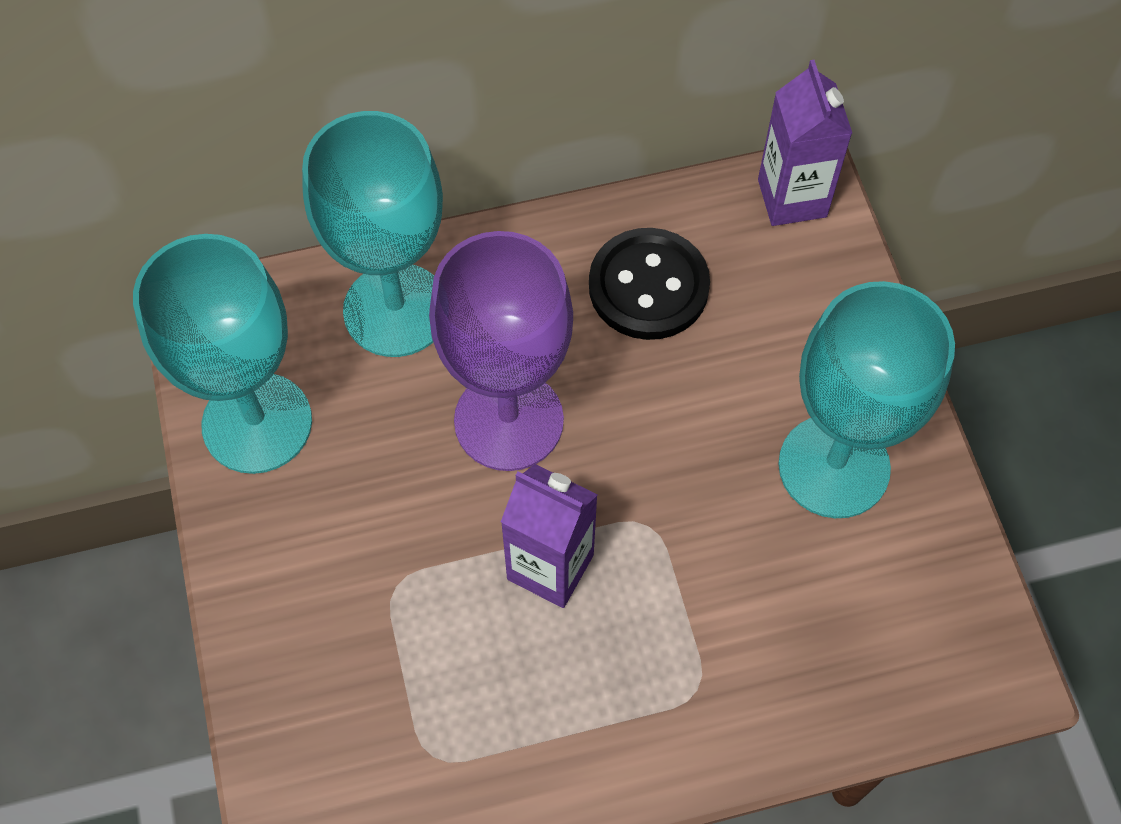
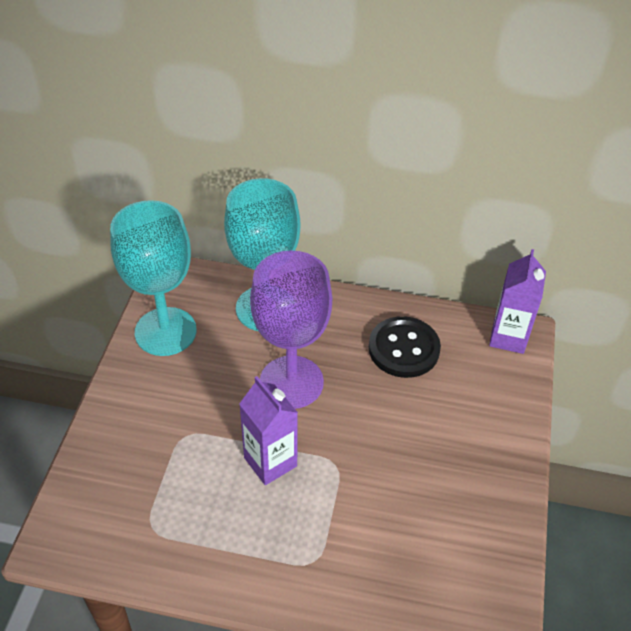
camera: 25 degrees right, 15 degrees down
turquoise goblet [778,281,955,518] -> none

